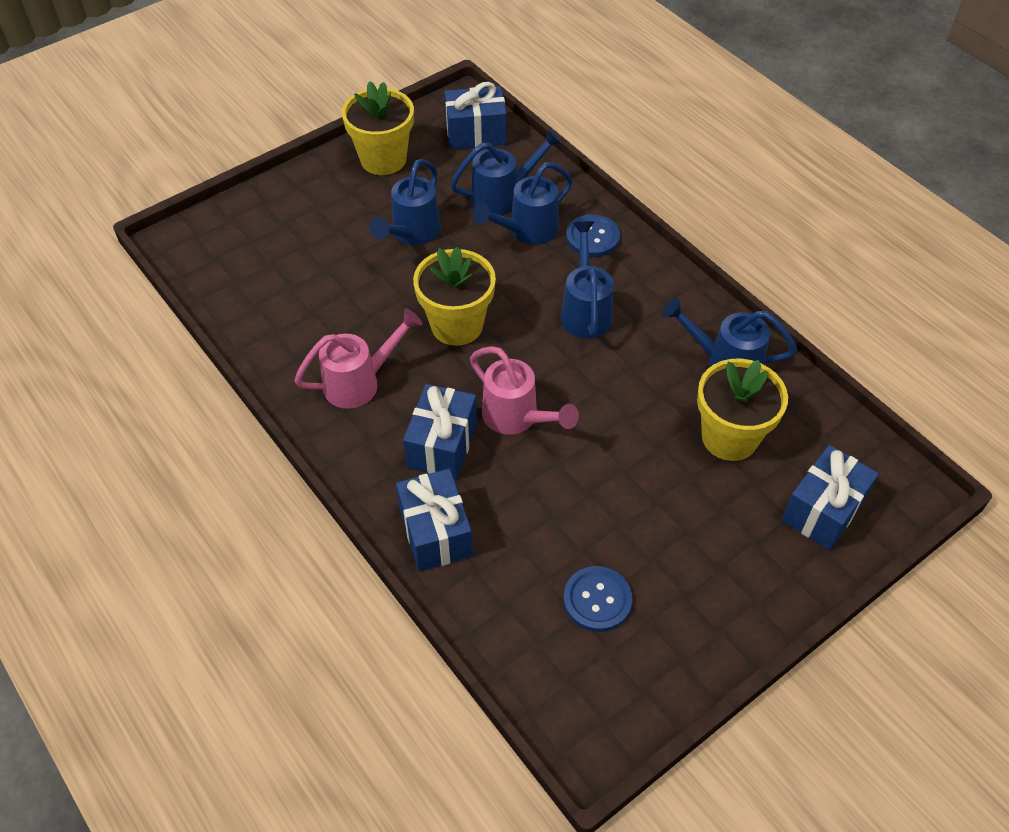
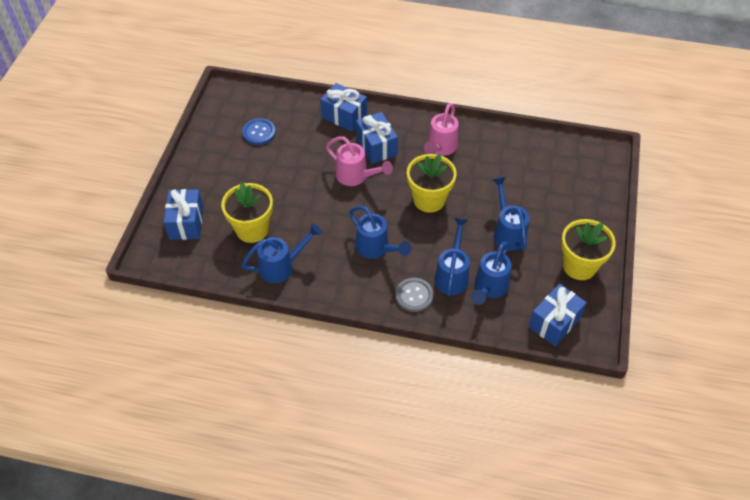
camera: 140 degrees right, 0 degrees up
pink watering can [470,346,579,435] -> pink watering can turned 150 degrees counterclockwise [326,136,393,186]
blue button [566,214,620,257] -> grey button [395,278,434,312]

